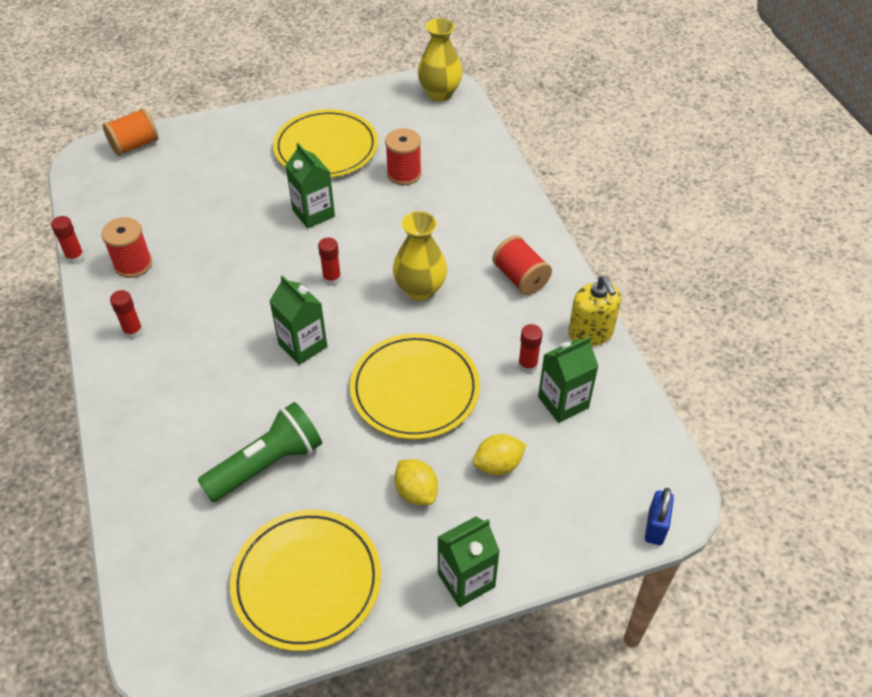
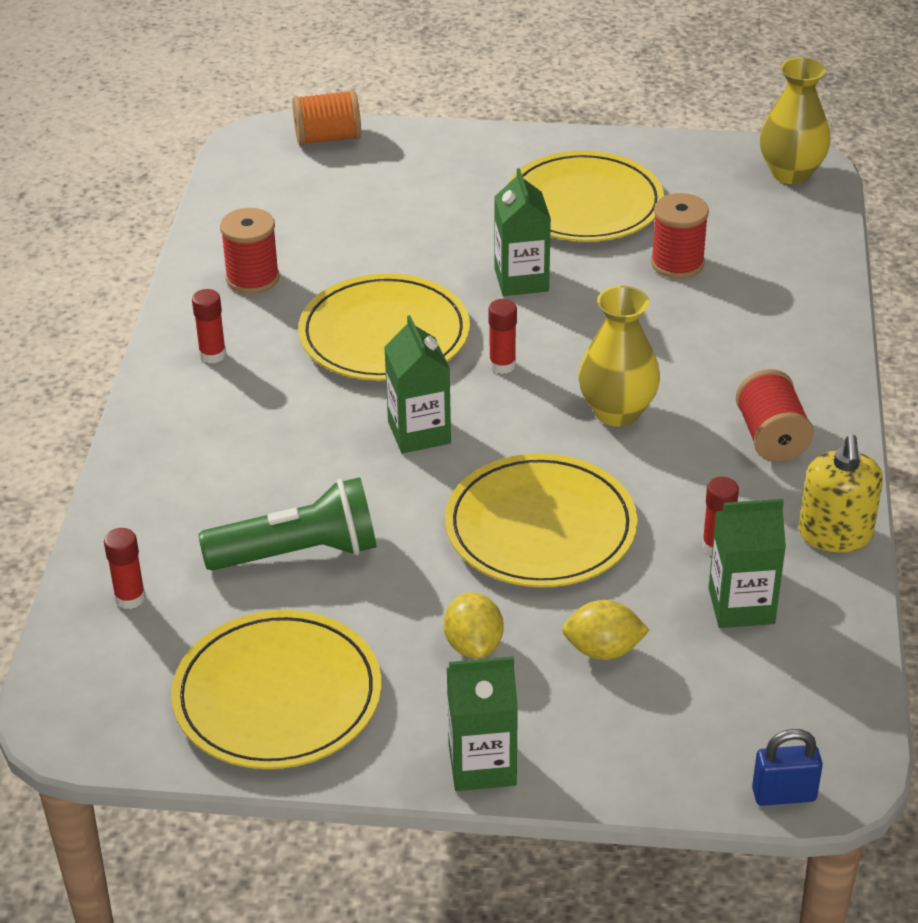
camera: 25 degrees right, 10 degrees down
red glue stick [51,216,84,264] -> red glue stick moved to [104,528,146,609]
blue padlock [645,488,674,545] -> blue padlock turned 45 degrees clockwise [752,729,823,806]
none -> yellow plate [298,274,470,381]

